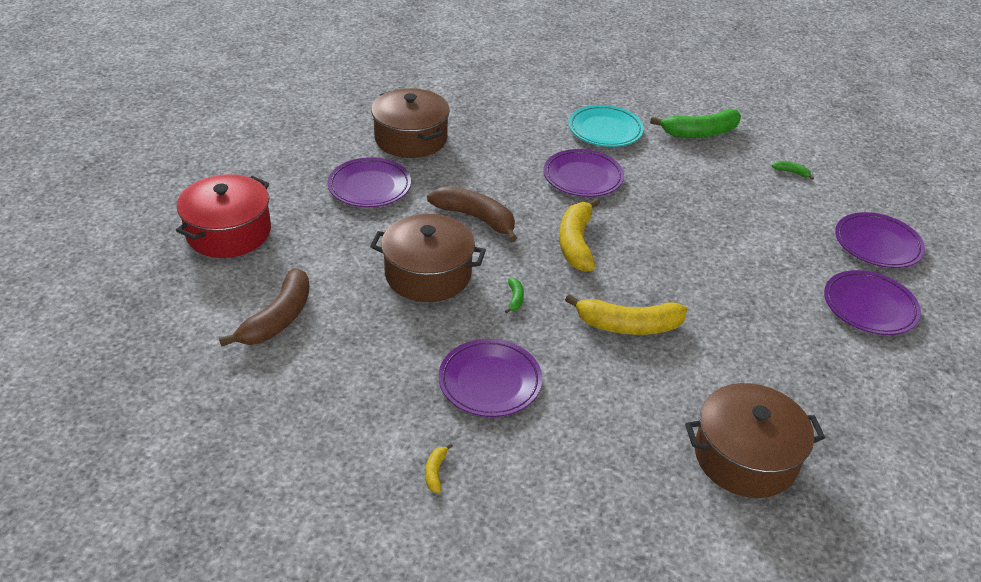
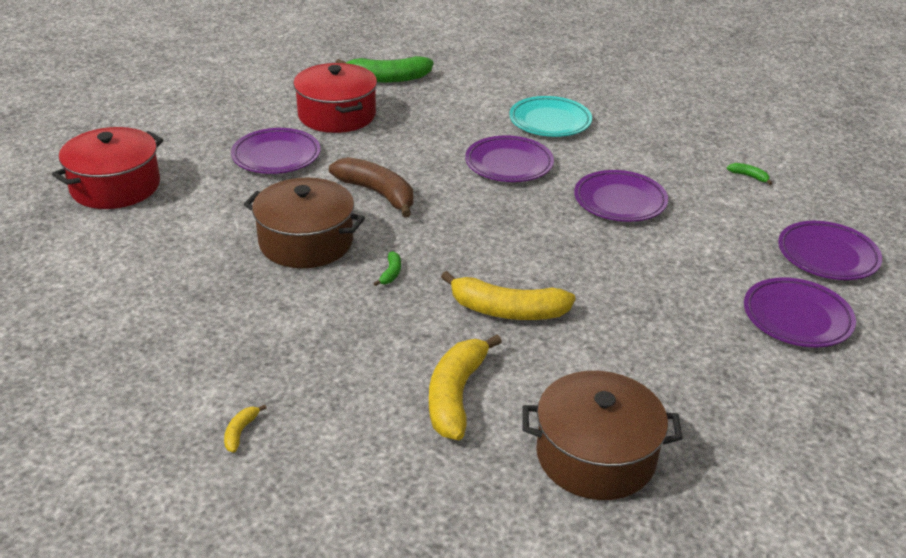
camera: 10 degrees right, 5 degrees down
brown banana [219,268,310,347] -> none
brown pot [371,88,450,158] -> red pot [293,63,377,133]
purple plate [439,339,542,417] -> purple plate moved to [574,170,668,222]
yellow banana [559,198,600,272] -> yellow banana moved to [429,335,502,440]
green banana [650,109,741,138] -> green banana moved to [336,56,433,83]

